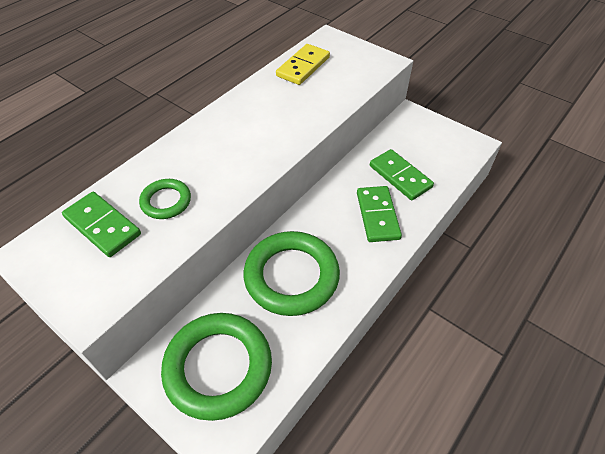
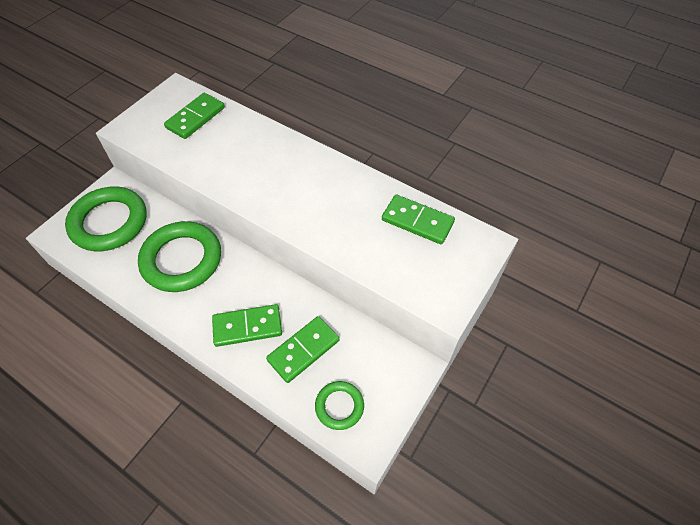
camera: 85 degrees right, 5 degrees up
green ring [139,179,191,219] -> green ring moved to [315,381,364,430]
yellow domino [276,44,330,85] -> green domino [382,194,455,244]

